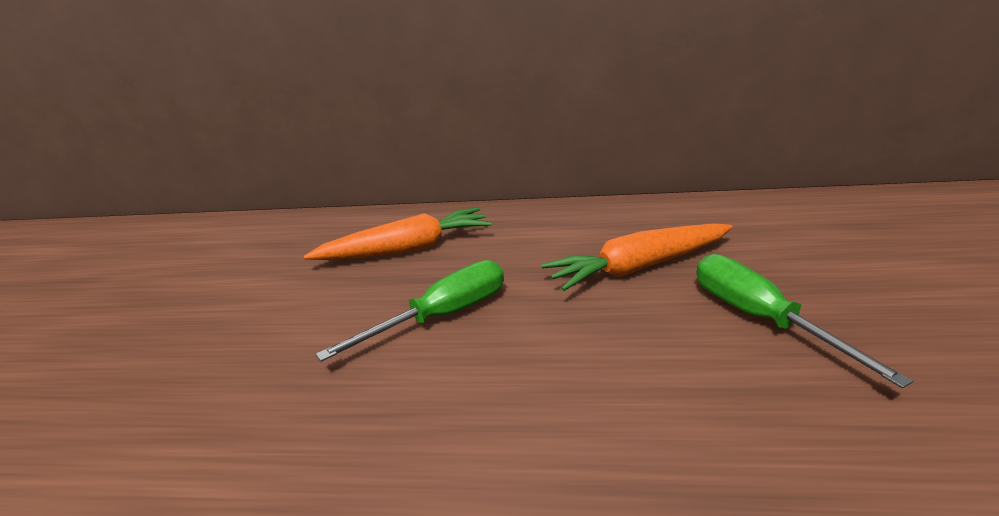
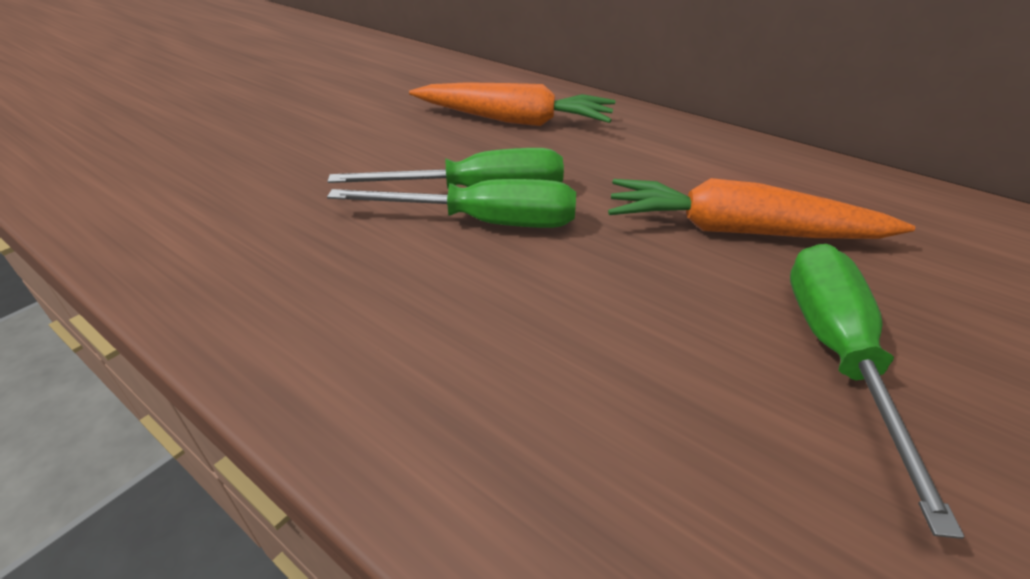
camera: 30 degrees right, 10 degrees up
none -> green screwdriver [327,179,576,228]

